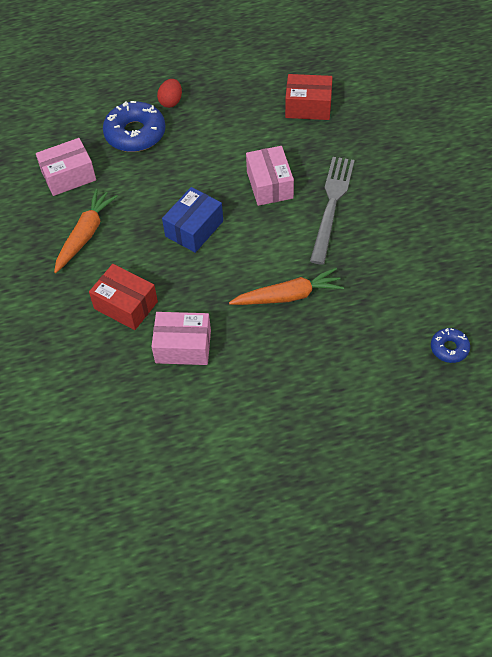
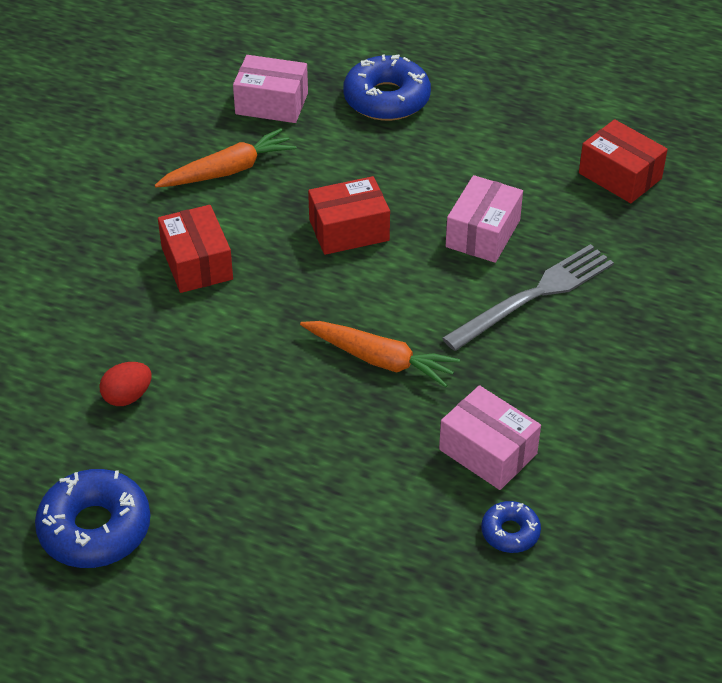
camera: 35 degrees right, 10 degrees down
pink box [151,312,211,365] -> pink box moved to [439,385,541,490]
red egg [157,79,182,108] -> red egg moved to [99,362,152,406]
blue box [162,187,223,253] -> red box [308,176,390,255]
none -> blue donut [35,469,151,568]

